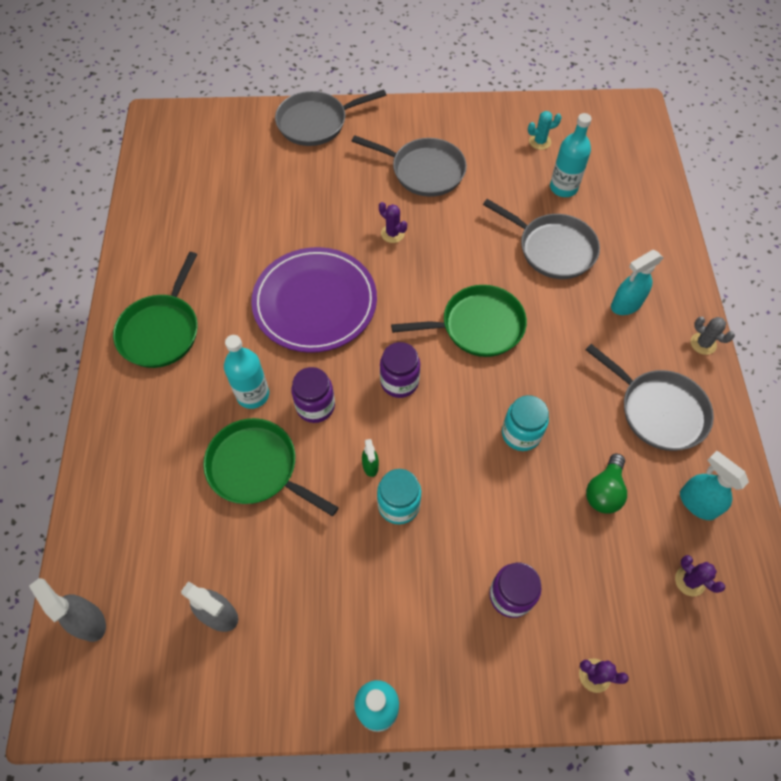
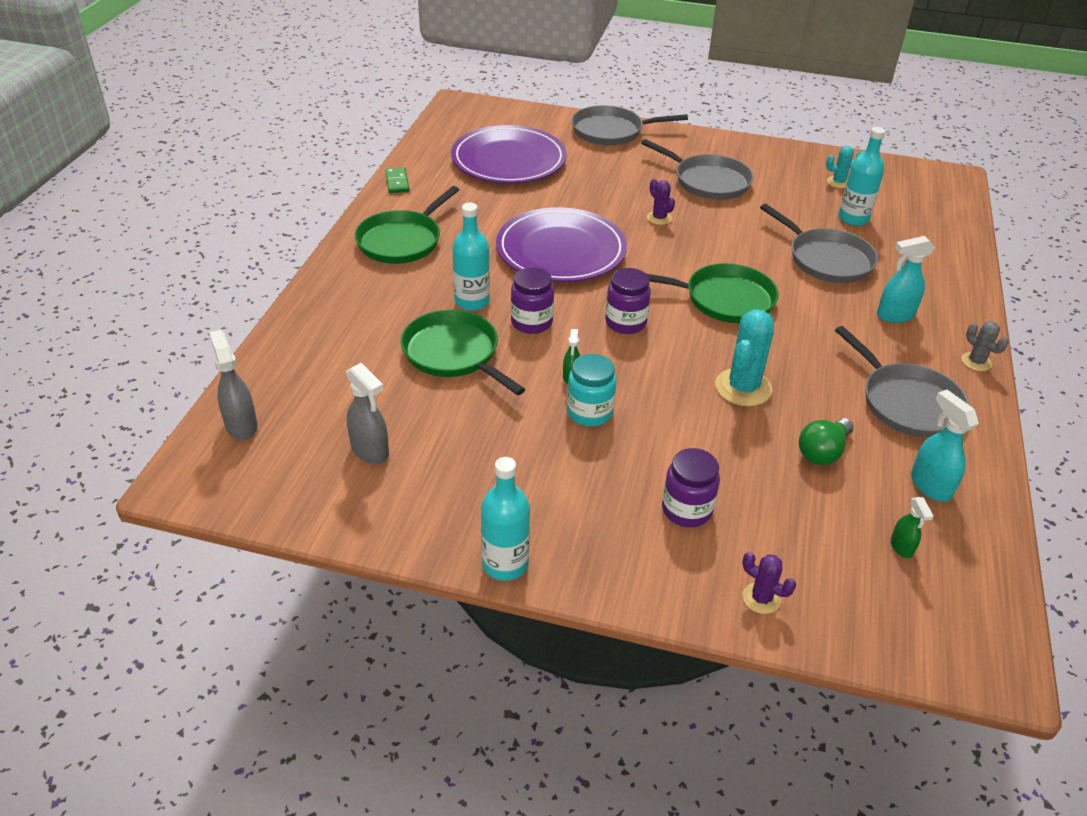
camera: 15 degrees right, 20 degrees down
turquoise jar [502,395,549,451] -> turquoise cactus [715,309,774,406]
purple cactus [675,555,725,596] -> green spray bottle [891,497,934,558]
none -> green domino [385,167,409,193]
none -> purple plate [451,125,567,183]

